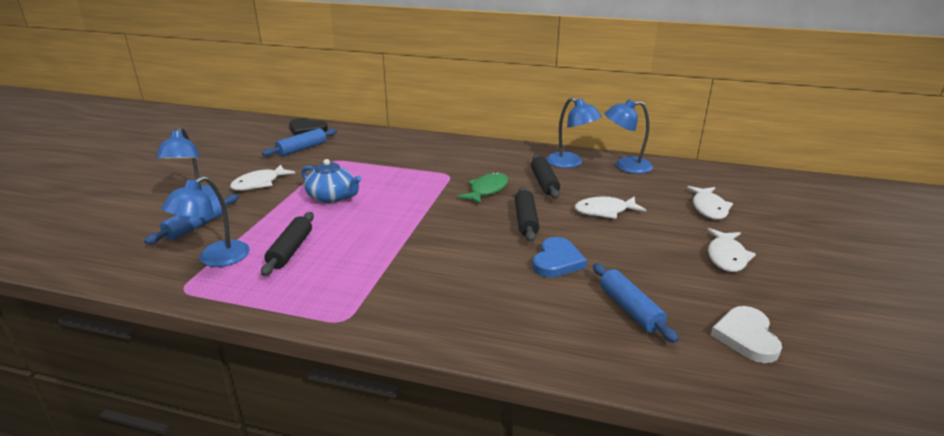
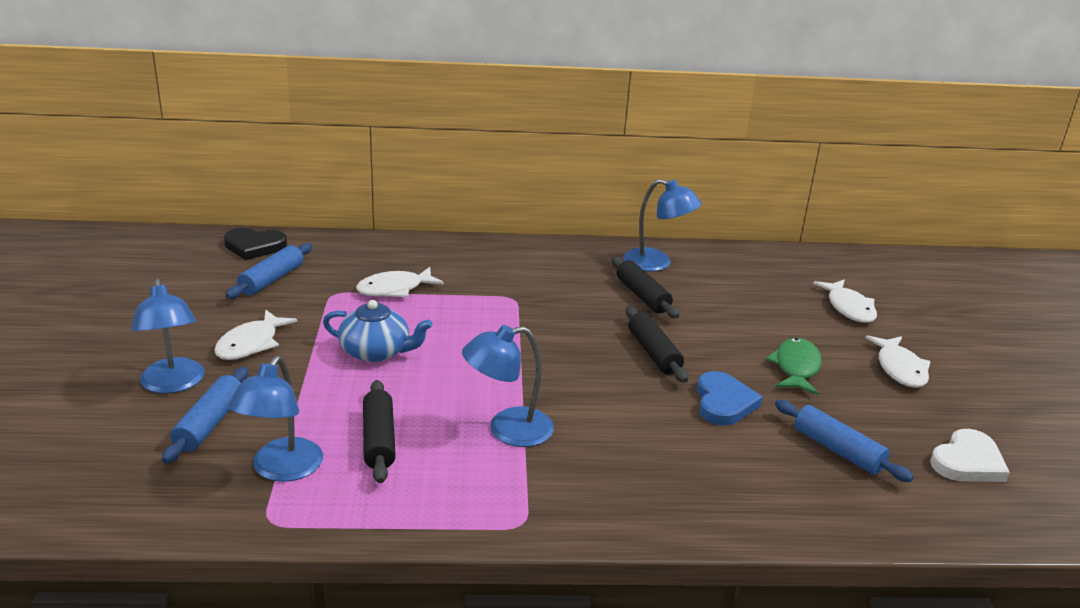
camera: 20 degrees left, 0 degrees up
green fish [457,172,508,205] -> green fish moved to [766,338,822,395]
white fish [574,196,646,219] -> white fish moved to [356,267,444,297]
blue lamp [604,99,653,174] -> blue lamp moved to [462,325,554,447]
white heart [711,306,782,363] -> white heart turned 120 degrees counterclockwise [930,429,1010,482]

